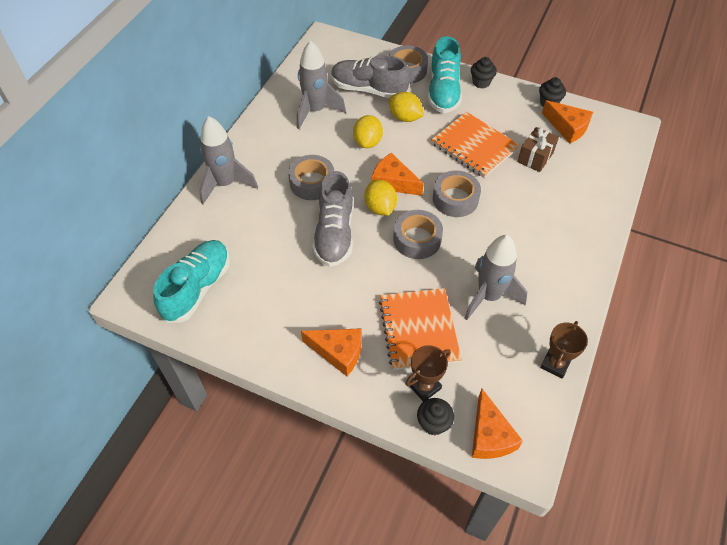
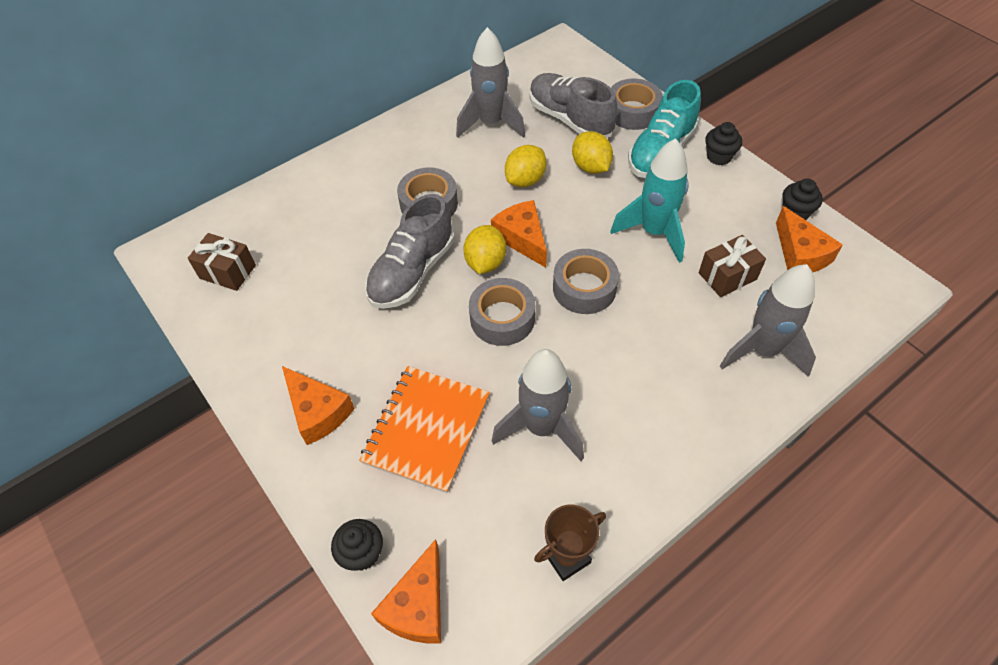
camera: 30 degrees right, 0 degrees up
turquoise shoe [153,240,230,323] -> brown gift [188,233,256,291]
grey rocket [199,116,258,204] -> grey rocket moved to [720,264,816,377]
brown trophy [405,345,451,402] -> none
orange notebook [431,112,520,178] -> turquoise rocket [610,138,689,263]

